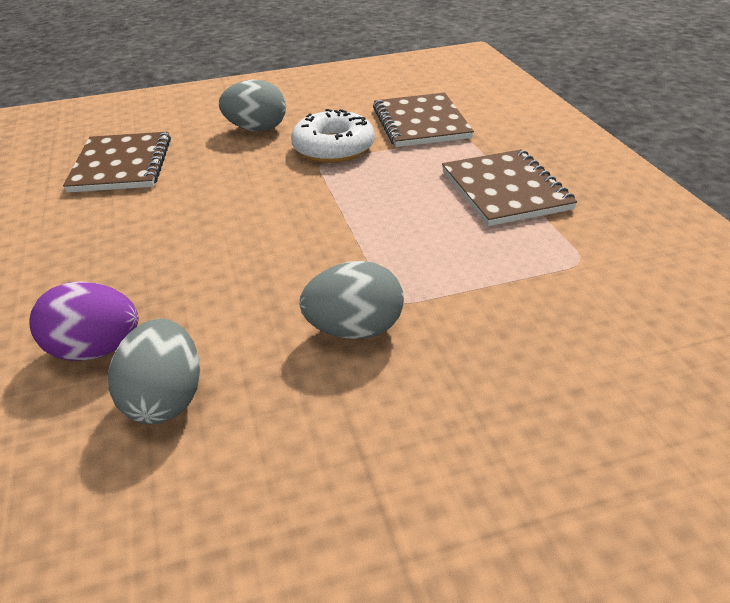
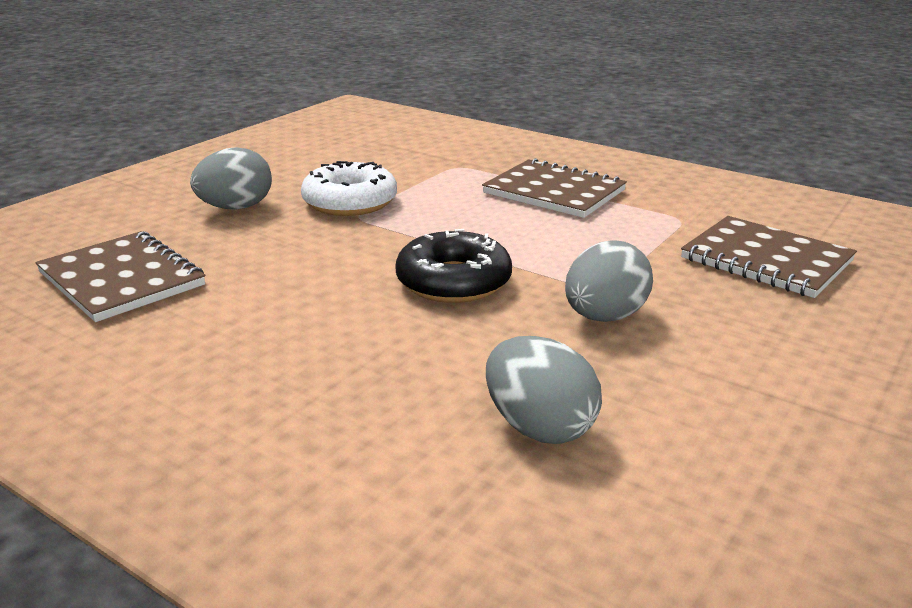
camera: 40 degrees left, 10 degrees down
purple egg [29,281,139,361] -> none
brown notebook [373,93,474,147] -> brown notebook moved to [681,216,857,298]
none -> black donut [395,229,512,303]

